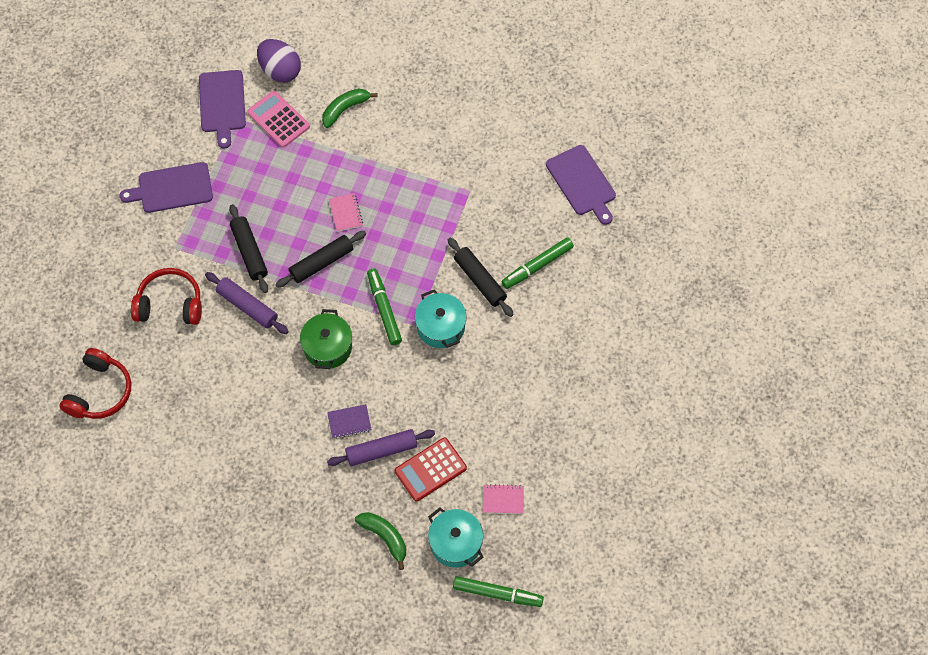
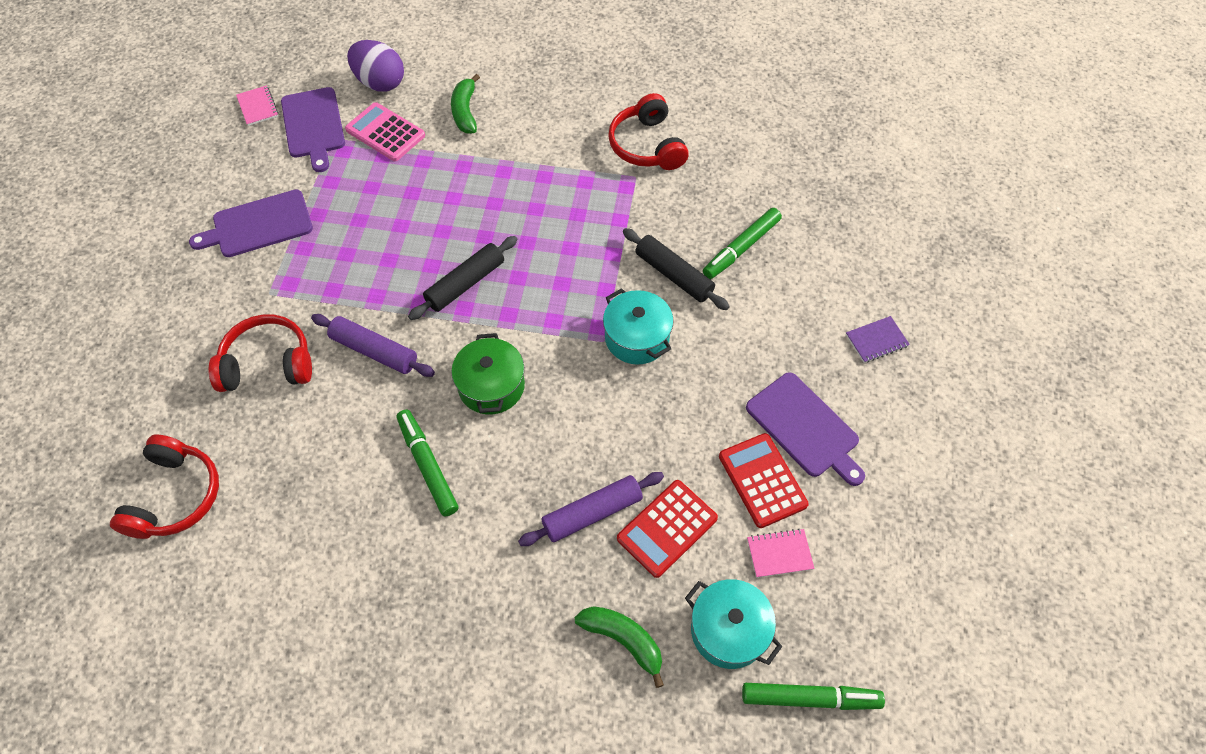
camera: 10 degrees left, 5 degrees down
black rolling pin [229,204,268,293] -> none
green banana [322,89,378,128] -> green banana turned 45 degrees counterclockwise [451,74,480,134]
purple notebook [327,404,372,438] -> purple notebook moved to [846,316,910,363]
pink notebook [329,193,363,232] -> pink notebook moved to [236,85,278,126]
green marker [367,268,402,345] -> green marker moved to [397,409,458,516]
purple cutting board [546,145,616,225] -> purple cutting board moved to [746,372,865,486]
none -> red headphones [608,93,689,170]
none -> red calculator [719,433,809,528]

